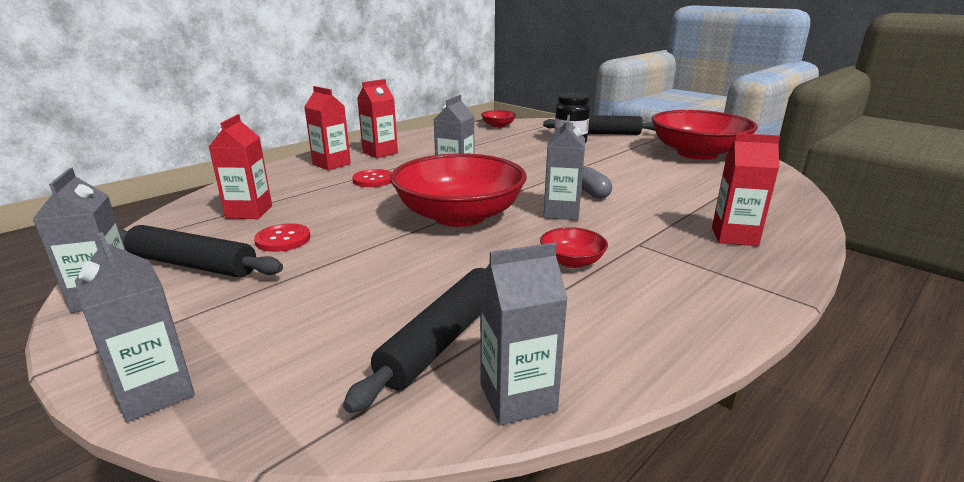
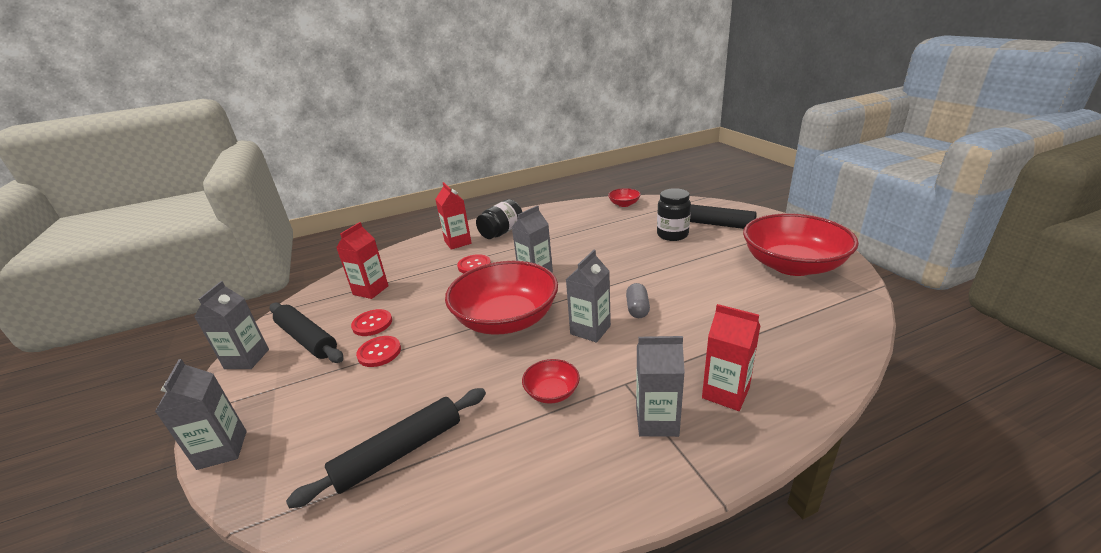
camera: 25 degrees right, 5 degrees up
red carton [357,79,398,158] -> black jar [476,199,522,239]
grey carton [480,242,568,425] -> grey carton moved to [636,336,685,437]
none -> red button [356,336,401,367]

